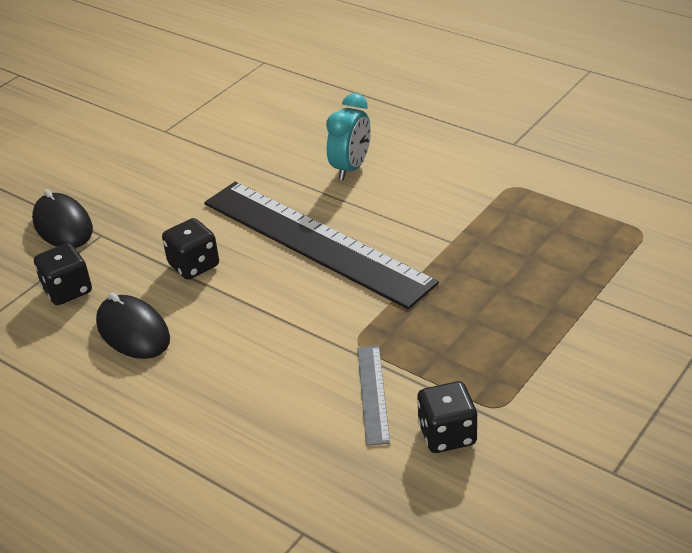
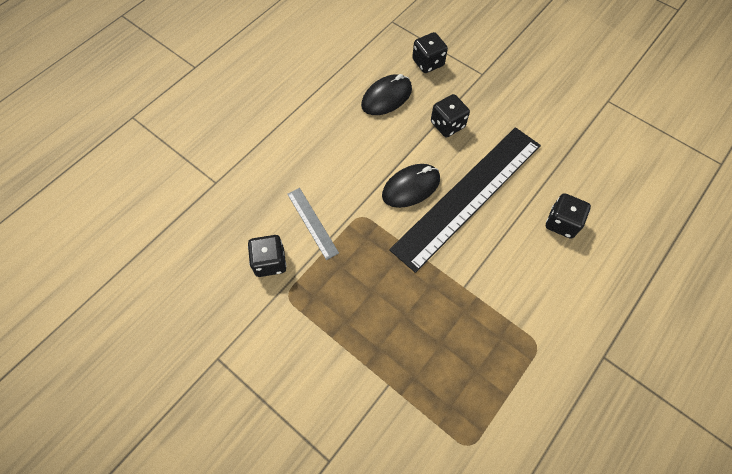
camera: 90 degrees right, 25 degrees up
black mouse [32,189,93,248] -> black mouse moved to [382,164,440,208]
turquoise clock [326,93,371,180] -> black dice [546,193,591,239]
grey ruler [357,346,390,446] -> grey ruler turned 60 degrees clockwise [287,188,339,260]

